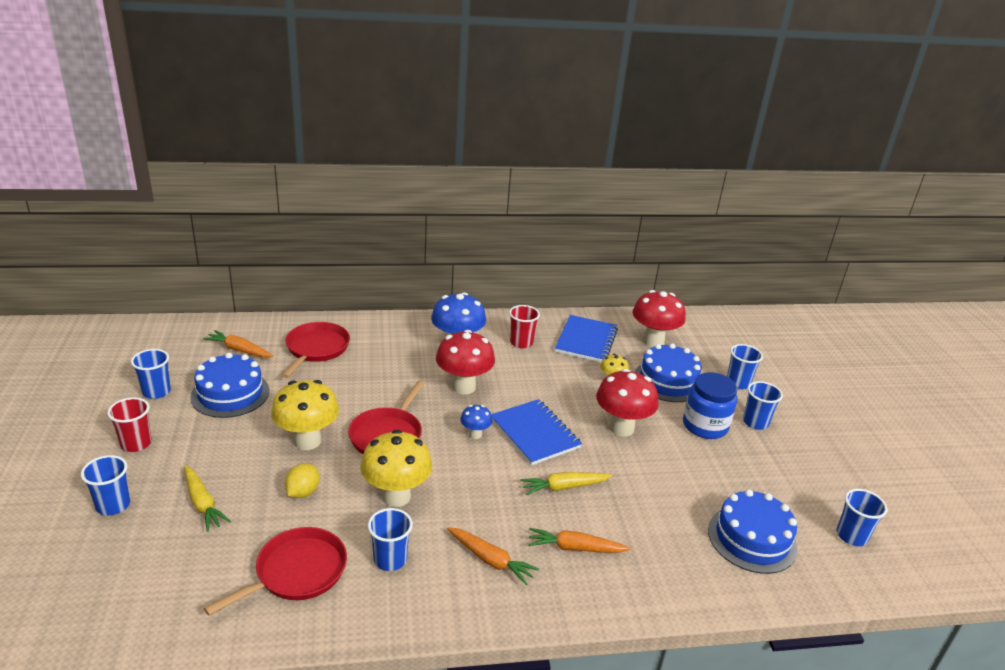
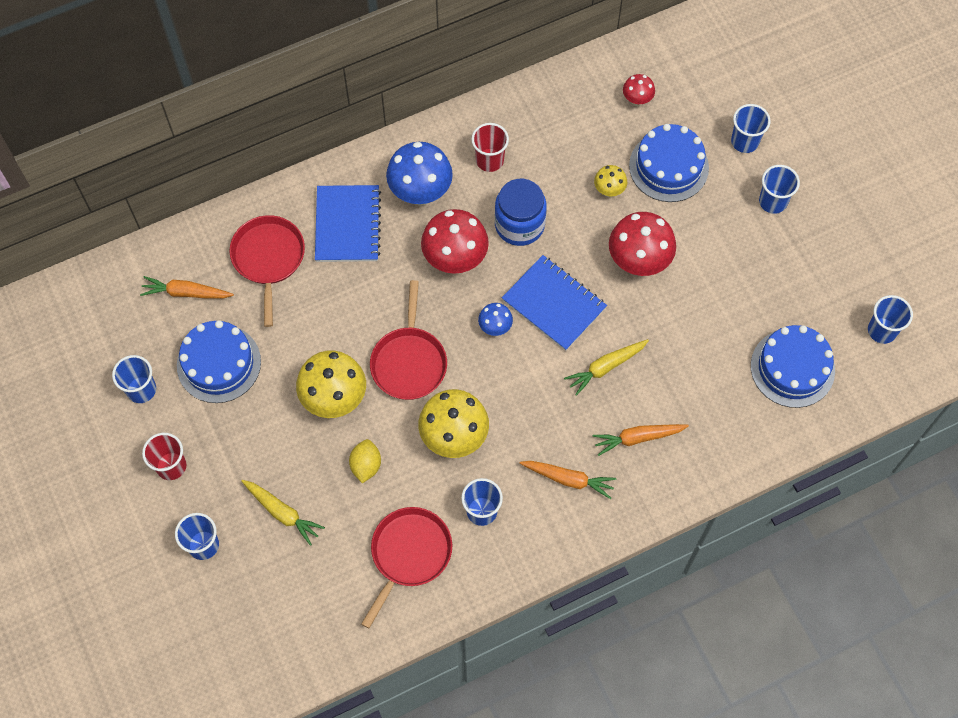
camera: 15 degrees left, 35 degrees up
blue notebook [555,315,618,362] -> blue notebook moved to [315,185,381,262]
red mushroom [632,290,686,347] -> red mushroom [623,74,655,106], size x0.51
blue jar [683,372,737,439] -> blue jar moved to [495,179,547,246]

